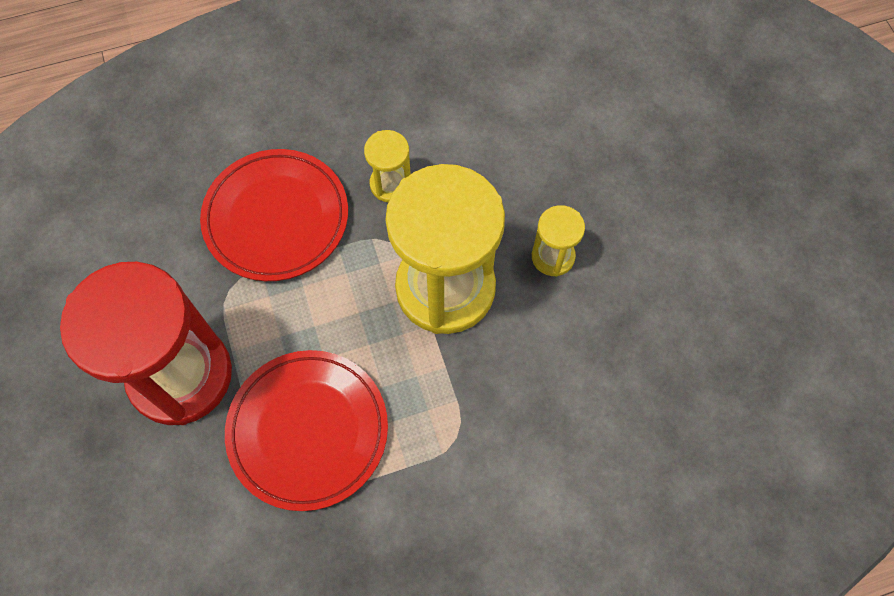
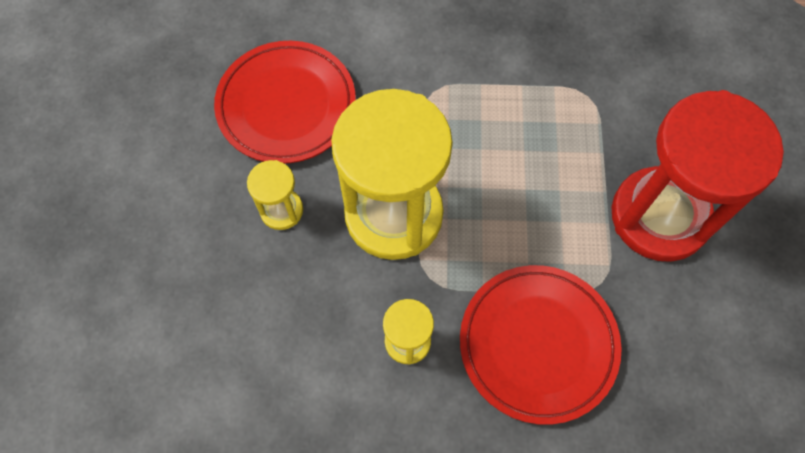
camera: 160 degrees left, 0 degrees up
red plate [225,350,388,511] -> red plate moved to [214,41,356,164]

